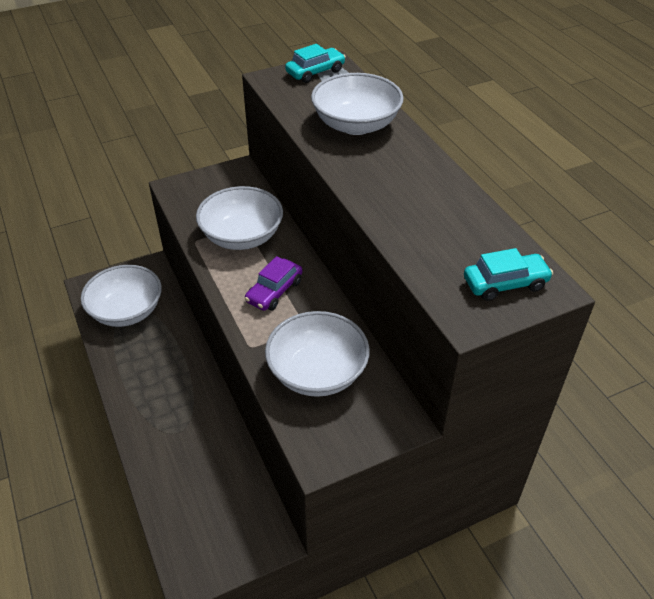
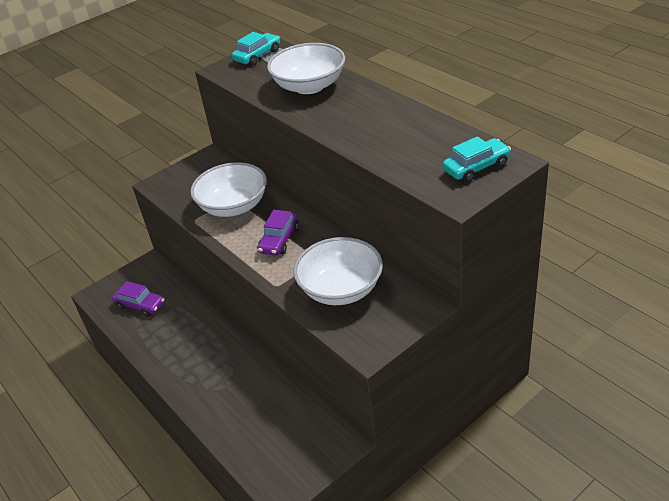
camera: 10 degrees left, 5 degrees down
white bowl [81,265,162,327] -> purple car [112,281,165,317]

